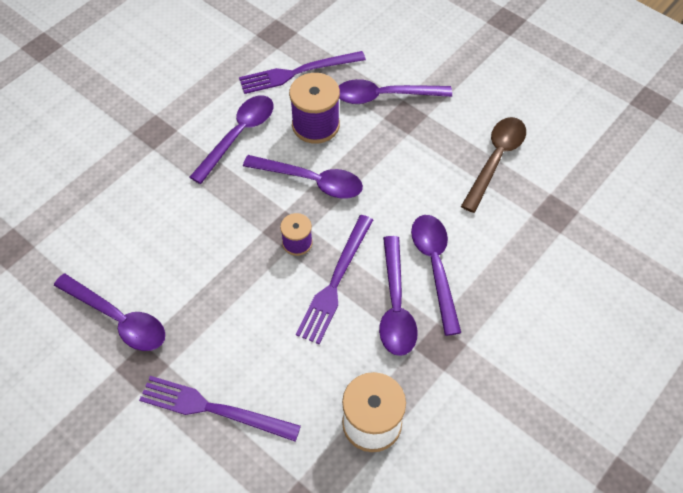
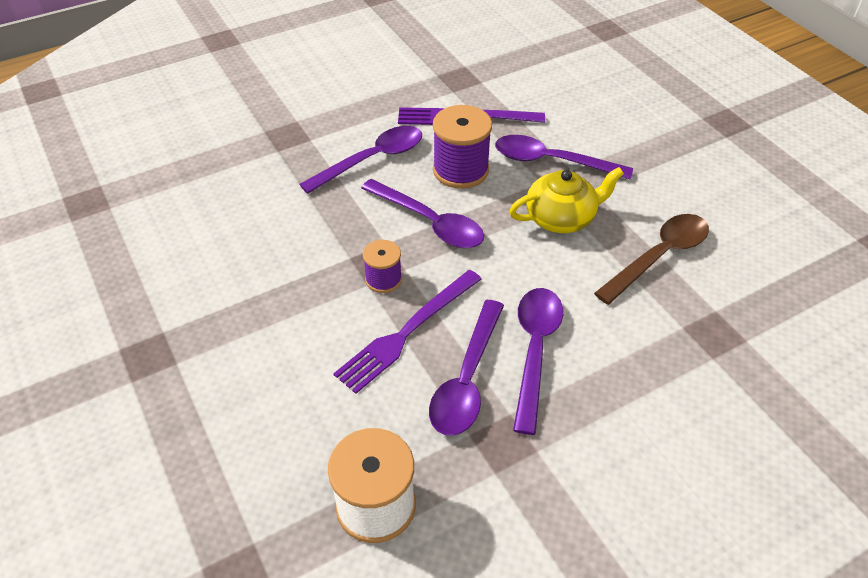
camera: 20 degrees right, 10 degrees down
purple spoon [54,274,165,351] -> none
purple fork [139,376,301,442] -> none
none -> yellow teapot [509,167,624,233]

